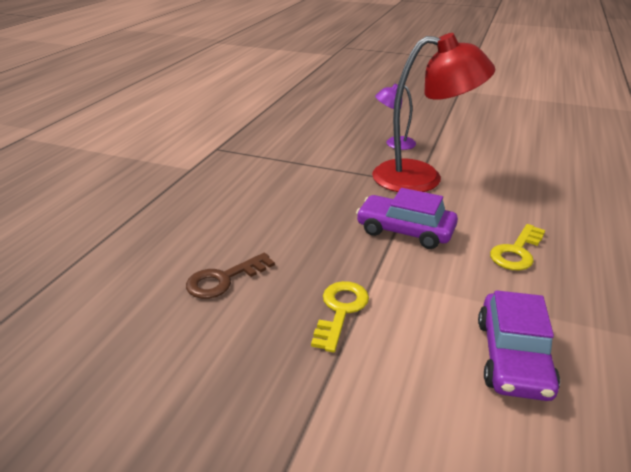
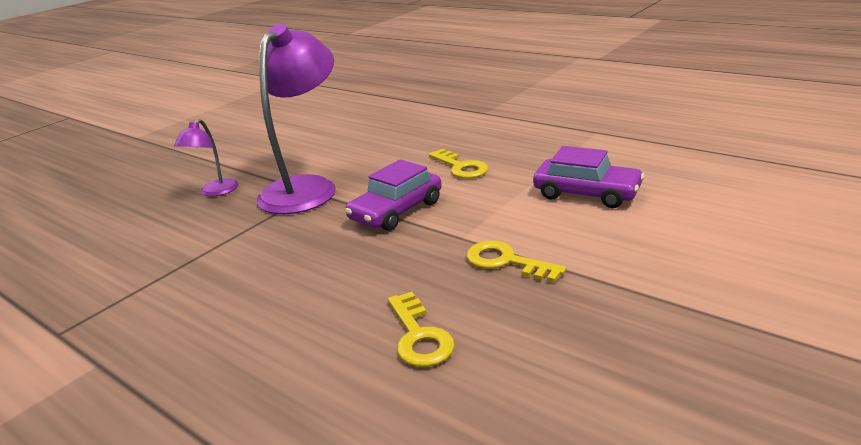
camera: 70 degrees left, 5 degrees down
brown key [186,253,275,299] -> yellow key [388,292,455,367]
red lamp [372,33,496,192] -> purple lamp [256,24,336,214]

